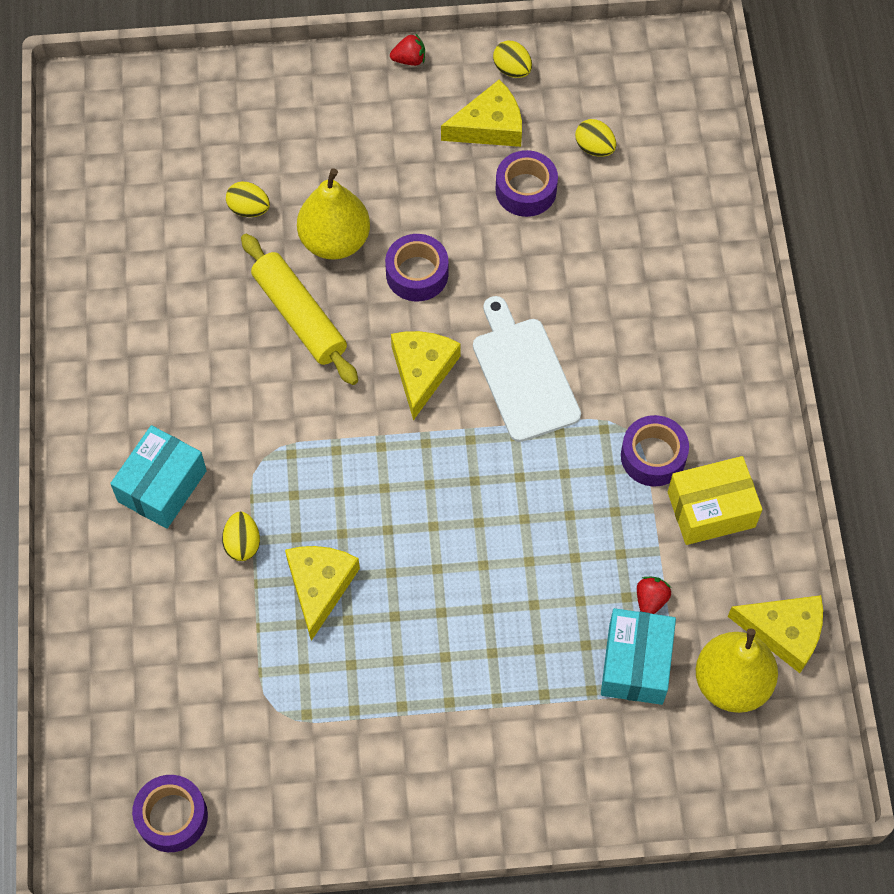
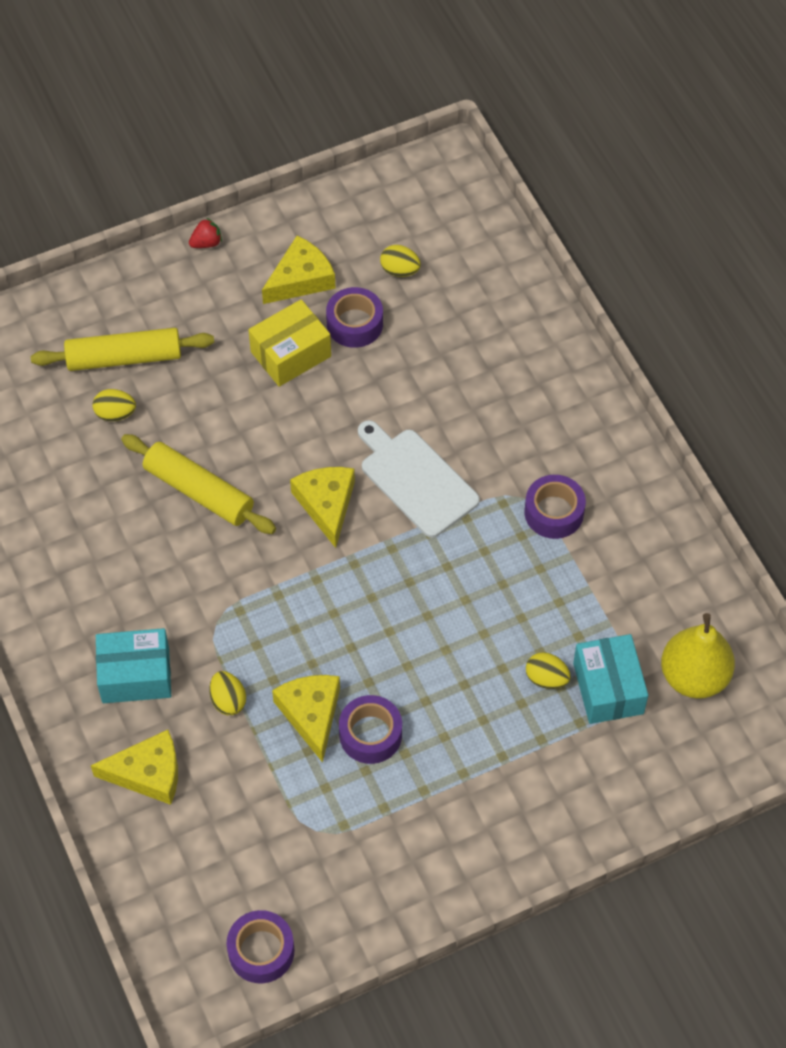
camera: 20 degrees left, 5 degrees down
turquoise box [110,425,207,529] -> turquoise box turned 75 degrees clockwise [96,628,171,703]
yellow pear [297,168,370,260] -> none
purple tape [385,234,448,301] -> purple tape moved to [339,695,402,764]
yellow egg [493,41,532,78] -> yellow egg moved to [526,652,571,689]
red strawberry [637,577,671,614] -> none
yellow box [668,456,762,545] -> yellow box moved to [249,299,331,387]
yellow cheese [728,595,823,673] -> yellow cheese moved to [91,730,178,805]
none -> yellow rolling pin [31,328,214,371]

